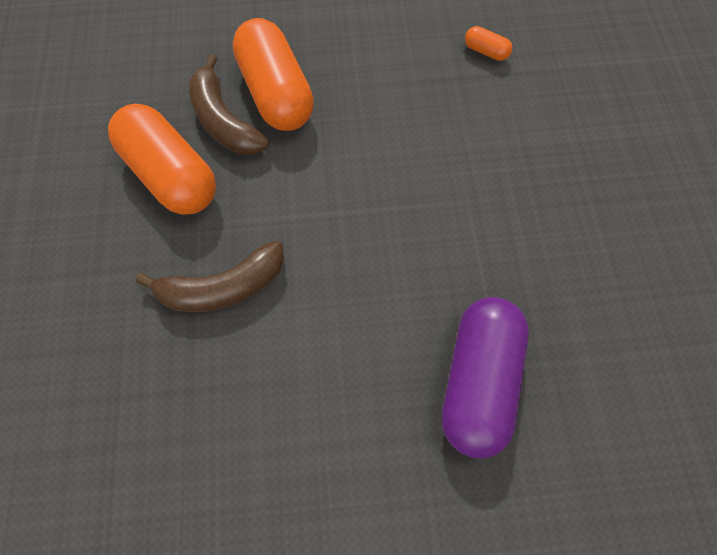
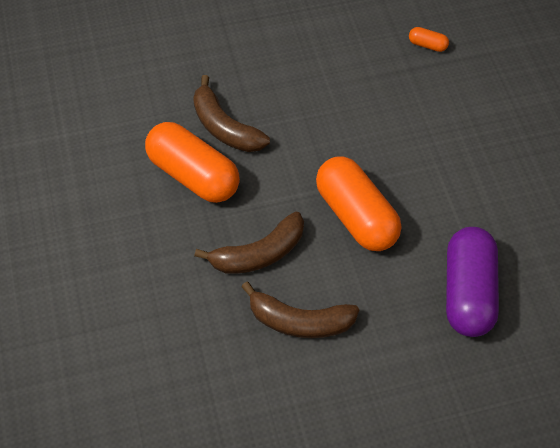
camera: 10 degrees left, 10 degrees down
orange capsule [233,18,314,131] -> orange capsule moved to [316,157,401,251]
none -> brown banana [241,282,359,338]

